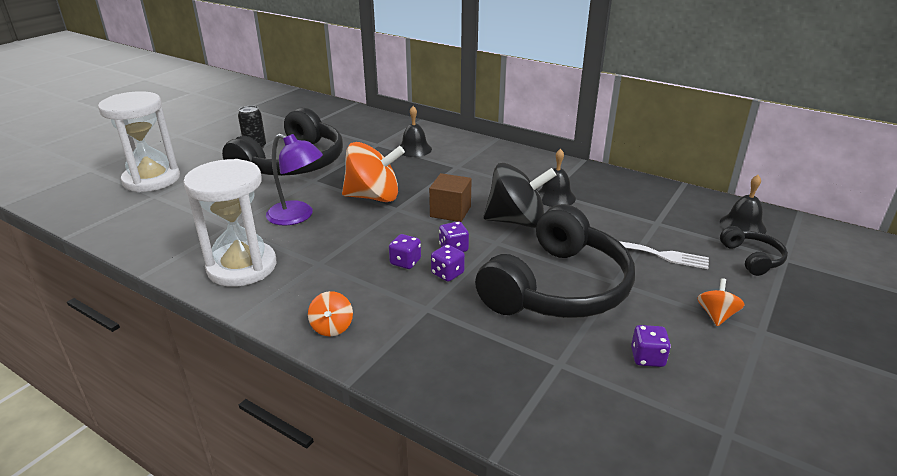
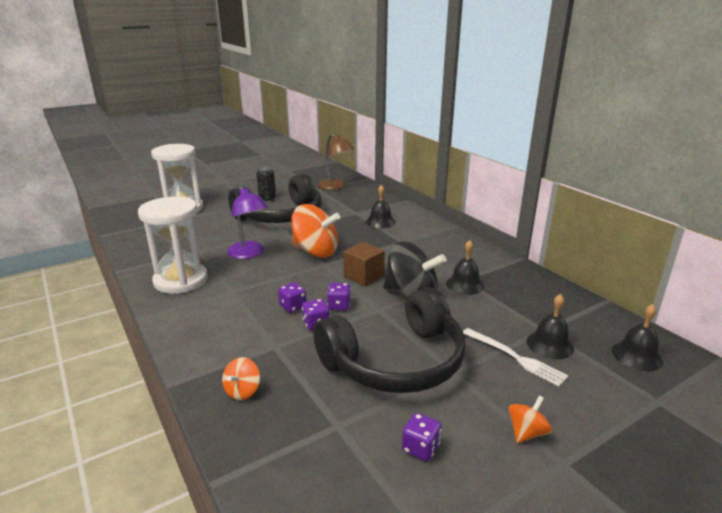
camera: 25 degrees right, 5 degrees down
orange spinning top [308,291,353,337] -> orange spinning top moved to [222,357,260,400]
black headphones [720,226,788,276] -> none
none -> brown lamp [318,134,354,190]
none -> black bell [527,294,574,359]

